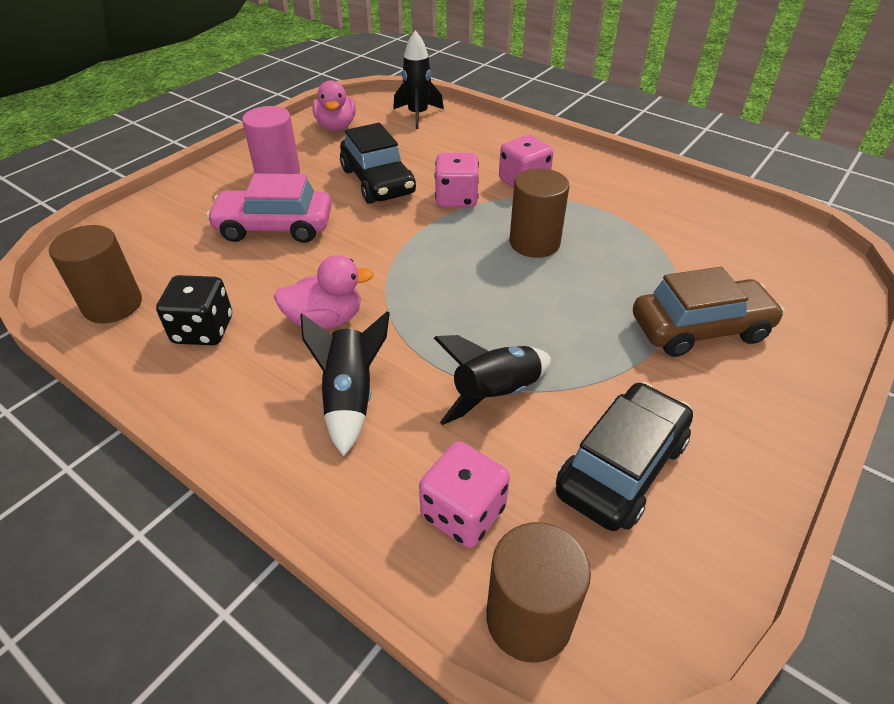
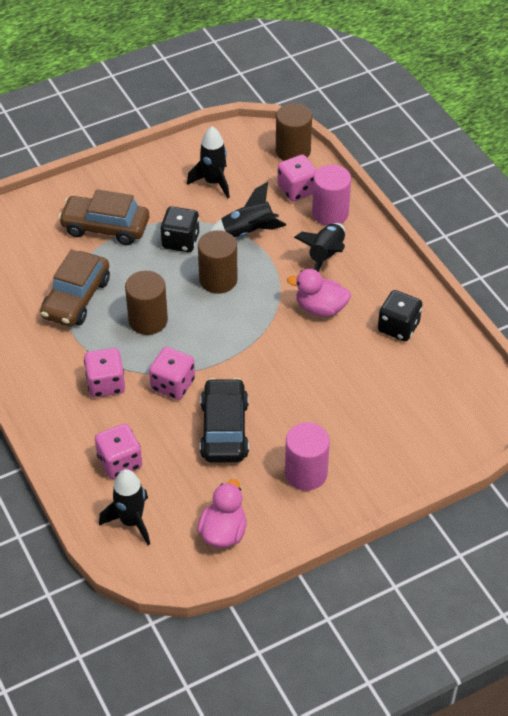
camera: 155 degrees left, 5 degrees up
brown cylinder [49,225,142,323] -> brown cylinder moved to [198,230,238,294]
pink car [206,174,332,243] -> none
black car [556,382,693,531] -> black rocket [187,126,230,198]
none -> brown car [40,249,110,326]
none -> pink dice [95,424,142,479]
none -> black dice [160,206,199,252]
none -> pink cylinder [312,165,351,226]

